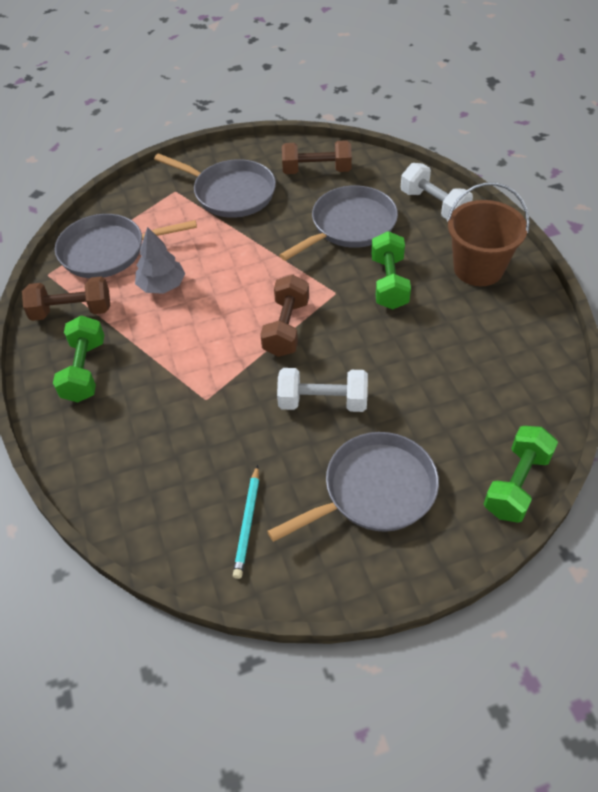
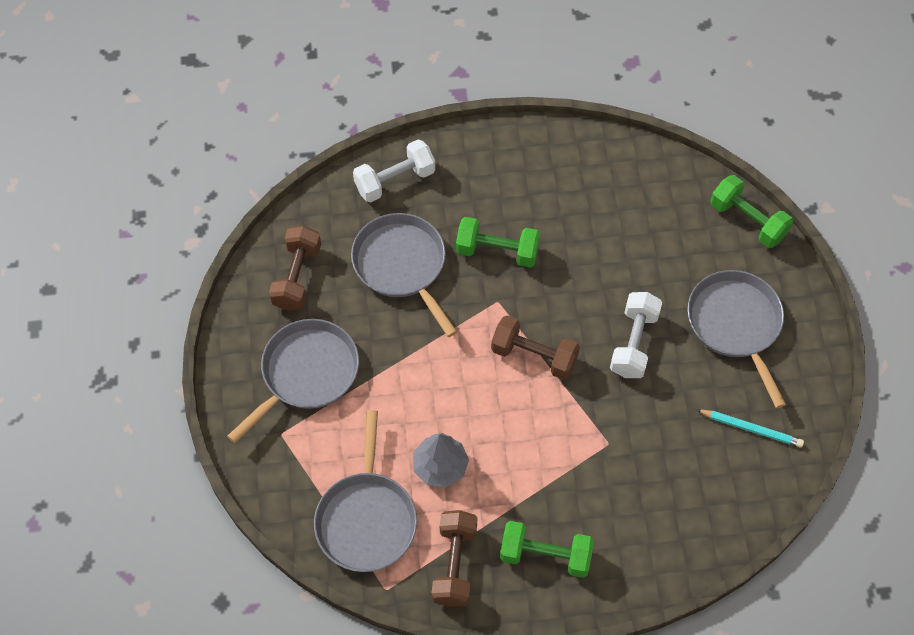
camera: 80 degrees left, 10 degrees up
brown bucket [447,182,530,286] -> none

